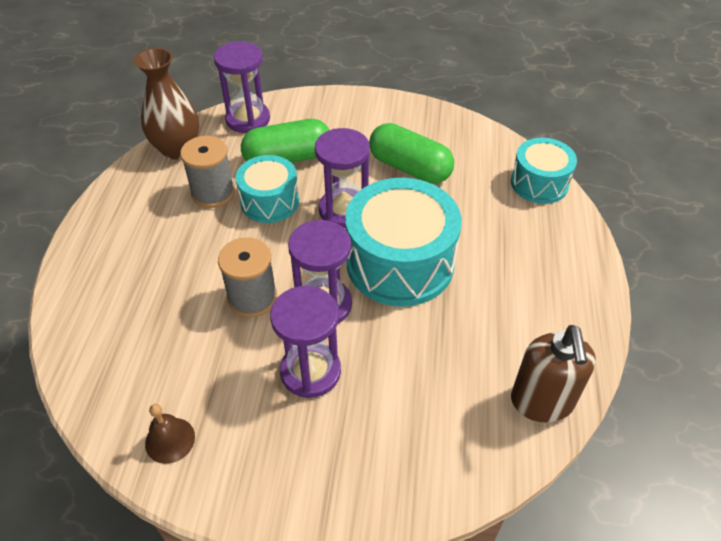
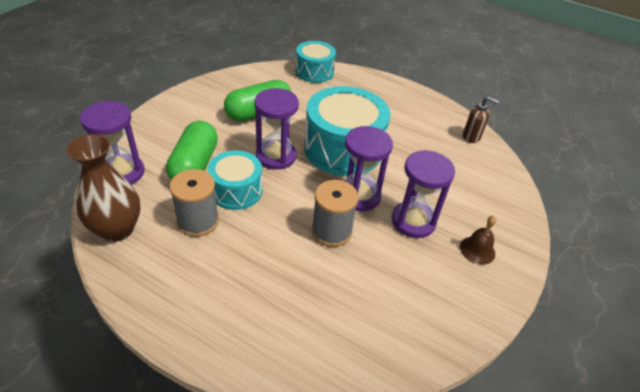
camera: 70 degrees left, 5 degrees down
brown bell [145,404,195,464] -> brown bell moved to [460,216,496,265]
brown soap dispenser [511,325,596,422] -> brown soap dispenser [463,96,499,143], size x0.60

